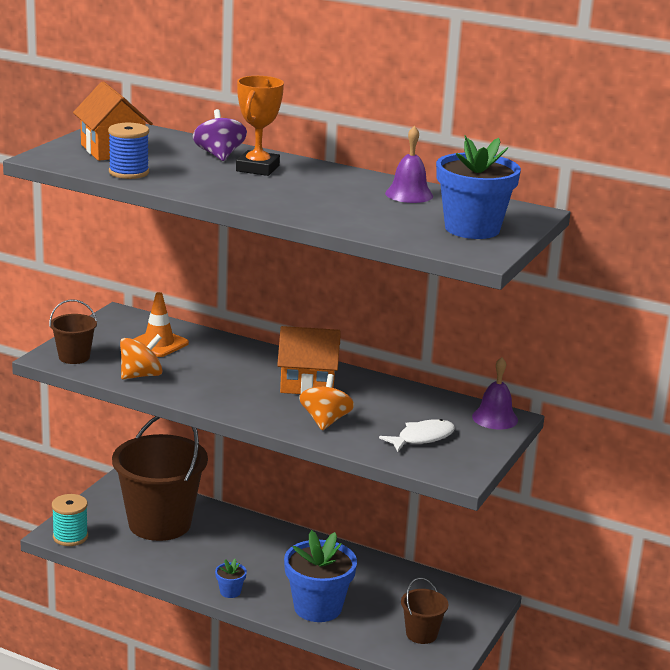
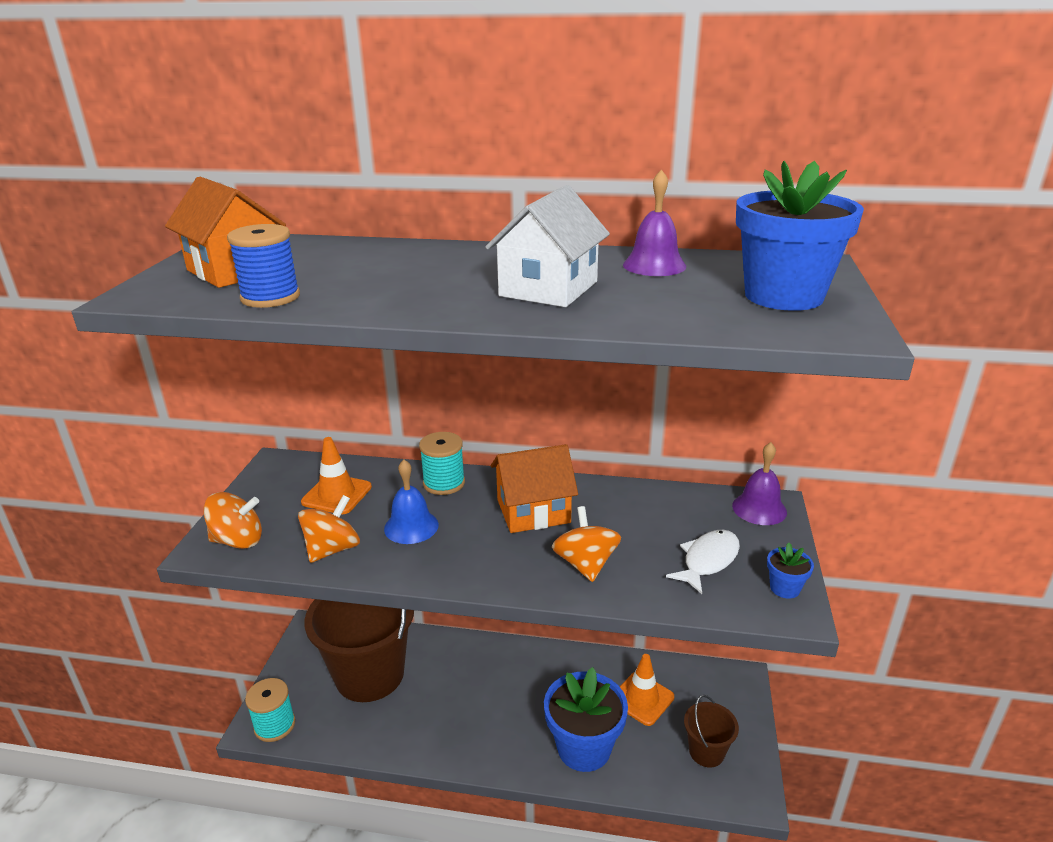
camera: 15 degrees left, 5 degrees up
brown bucket [49,299,97,364] -> orange spinning top [203,492,262,549]
purple spinning top [193,109,247,161] -> none
blue flower pot [215,559,247,598] -> blue flower pot moved to [767,543,814,599]
orange trophy [236,76,284,176] -> none
none -> blue bell [384,460,439,544]
none -> turquoise spool [419,432,465,495]
none -> white house [485,185,610,307]
none -> orange traffic cone [620,654,674,726]

